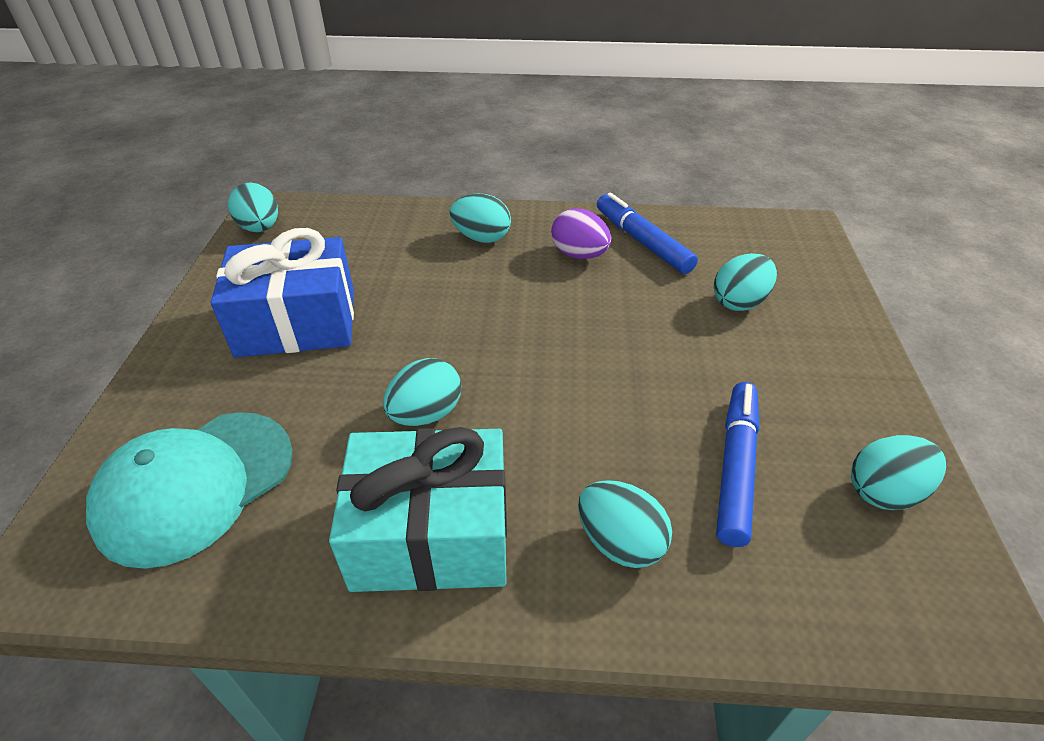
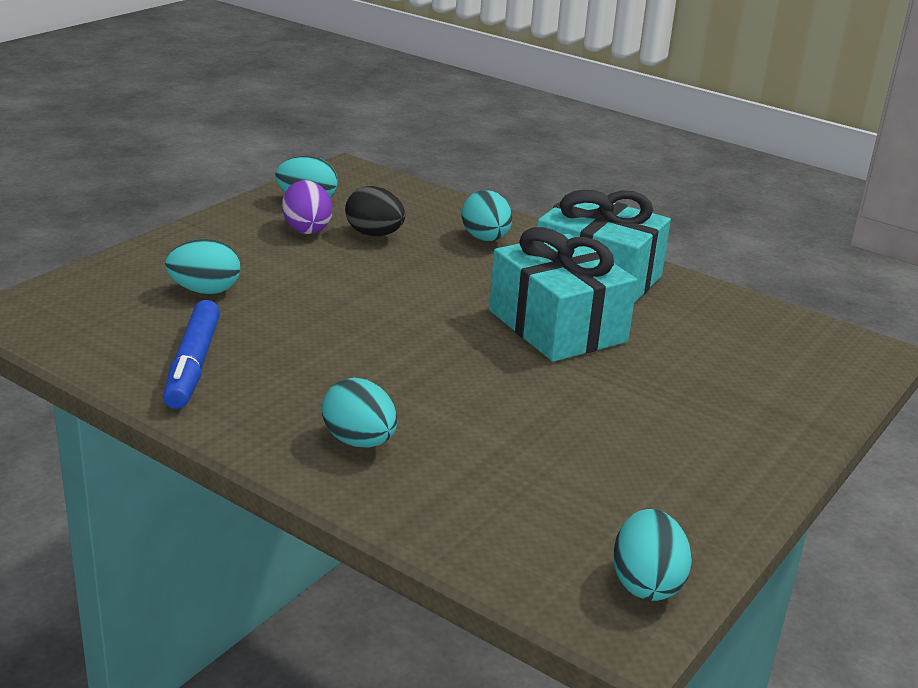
camera: 150 degrees left, 15 degrees down
turquoise cap [86,412,293,569] -> none
blue gift [211,228,354,358] -> none
turquoise egg [383,358,461,426] -> turquoise gift [489,227,637,362]
purple egg [551,208,611,259] -> purple egg moved to [282,180,332,234]
blue marker [716,382,760,547] -> black egg [345,186,405,236]

